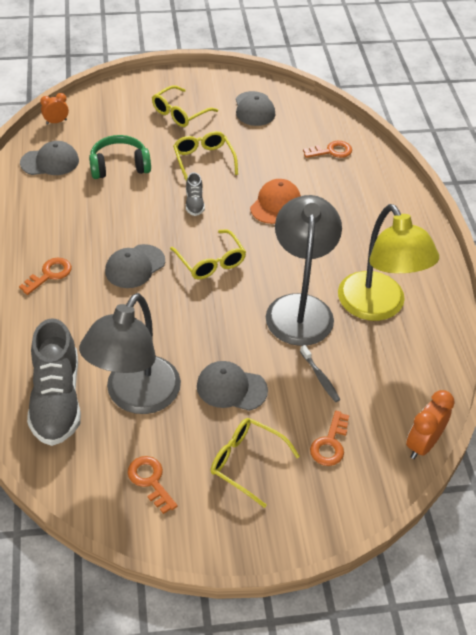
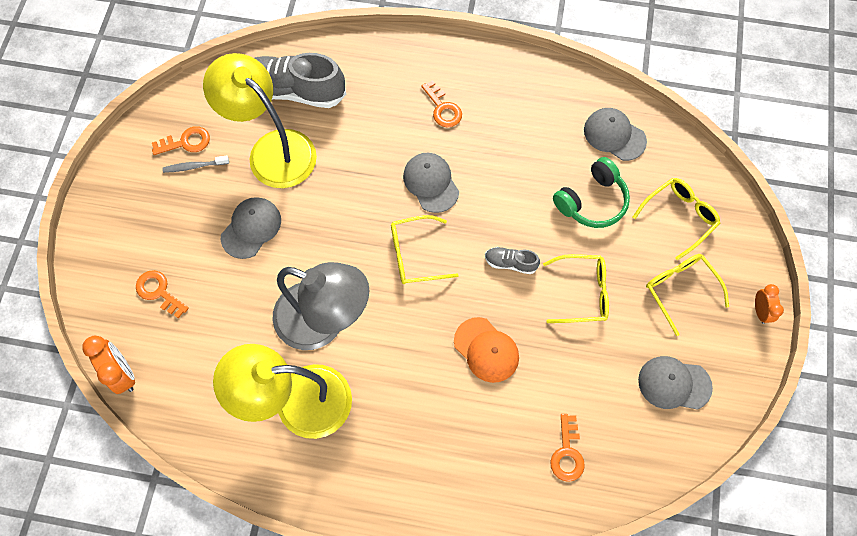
camera: 110 degrees right, 20 degrees up
grey cap [20,141,79,175] -> grey cap turned 120 degrees clockwise [584,108,647,161]
orange clock [40,93,69,124] -> orange clock moved to [755,284,784,324]
grey lamp [79,293,181,414] -> yellow lamp [203,53,317,188]
green headphones [89,135,151,179] -> green headphones turned 45 degrees clockwise [553,157,630,228]
yellow glasses [211,418,300,508] -> yellow glasses moved to [633,178,720,261]
grey toothbrush [300,345,340,402] -> grey toothbrush moved to [162,156,229,173]

